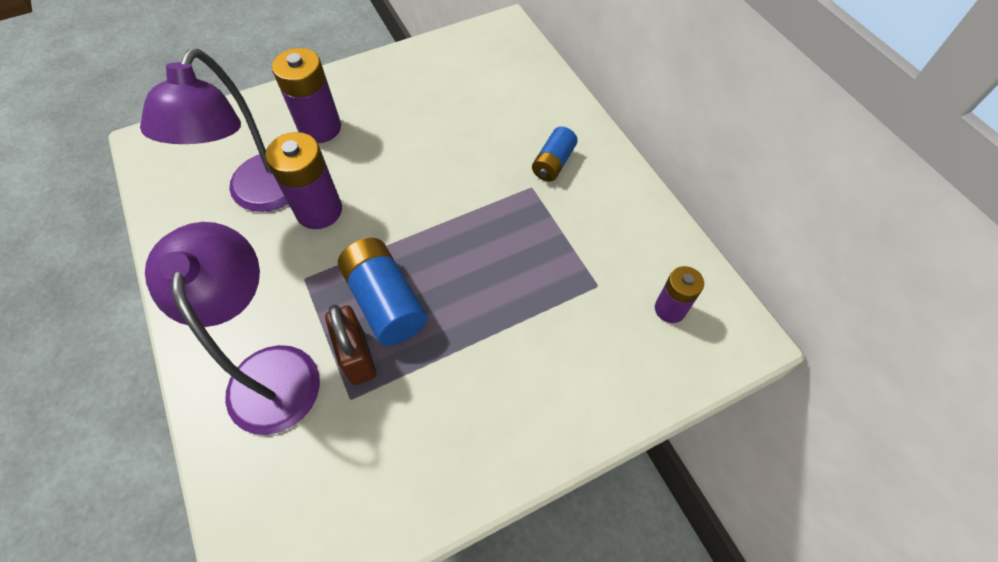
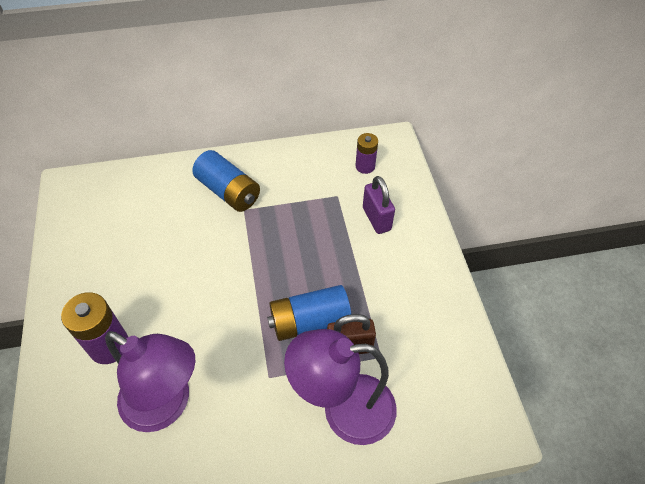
camera: 75 degrees left, 5 degrees down
purple battery [265,132,342,229] -> none
blue battery [532,126,578,182] -> blue battery [192,150,260,212], size x1.63
none -> purple padlock [363,176,395,234]

